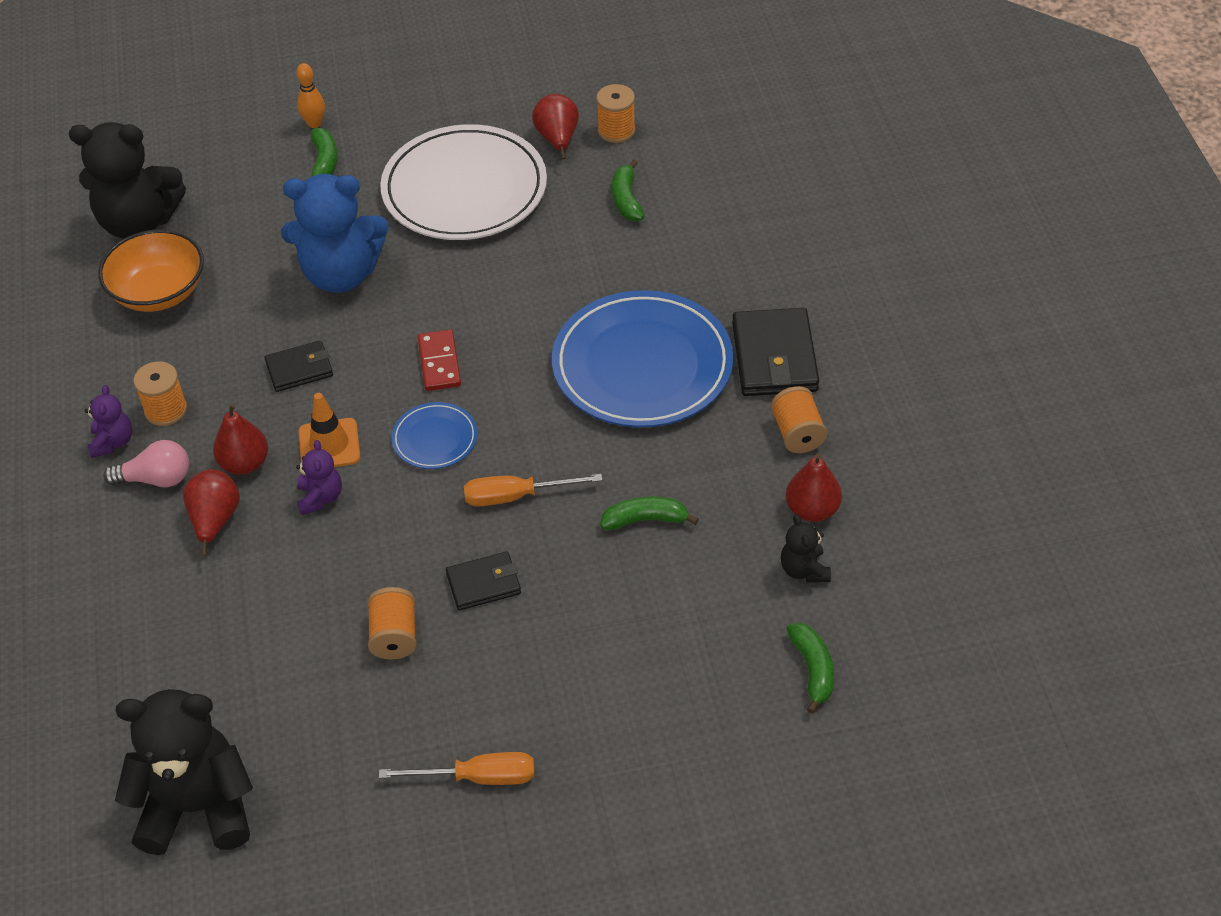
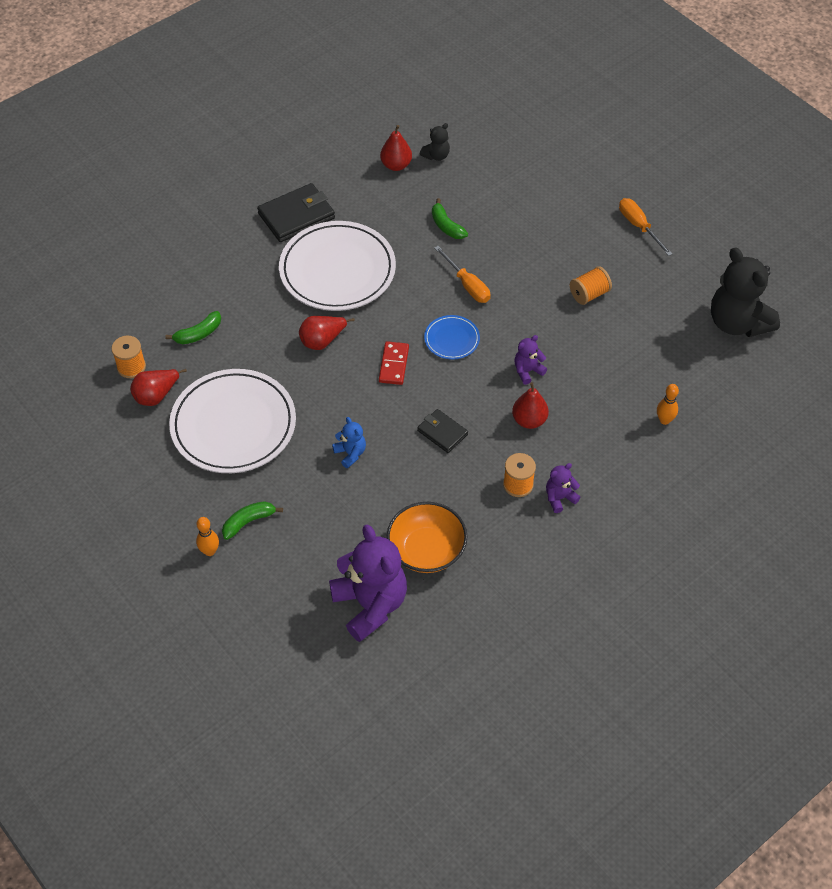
camera: 120 degrees left, 5 degrees up
black teddy bear [69,122,186,239] -> purple teddy bear [329,524,407,642]
pink light bulb [103,440,189,487] -> none
red pear [183,469,240,556] -> red pear moved to [299,316,355,350]
blue teddy bear [281,174,389,293] -> blue teddy bear [332,417,366,469], size x0.46
orange traffic cone [299,393,360,467] -> none
red domino [418,330,461,391] -> red domino turned 45 degrees counterclockwise [379,341,409,385]
black wallet [446,552,521,610] -> none
blue plate [552,290,734,427] -> white plate [279,221,396,311]
orange spool [771,386,827,453] -> none
green banana [787,623,834,714] -> none
none -> orange bowling pin [657,384,679,425]

